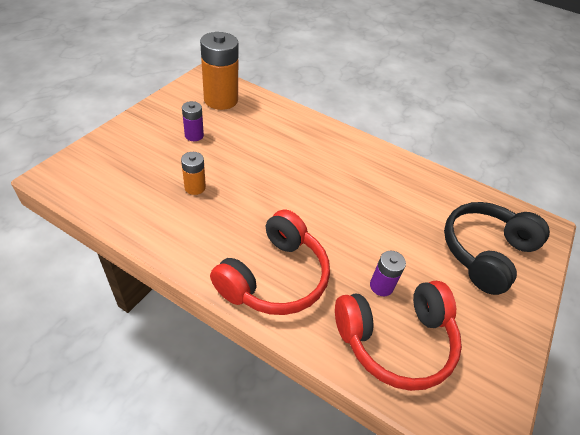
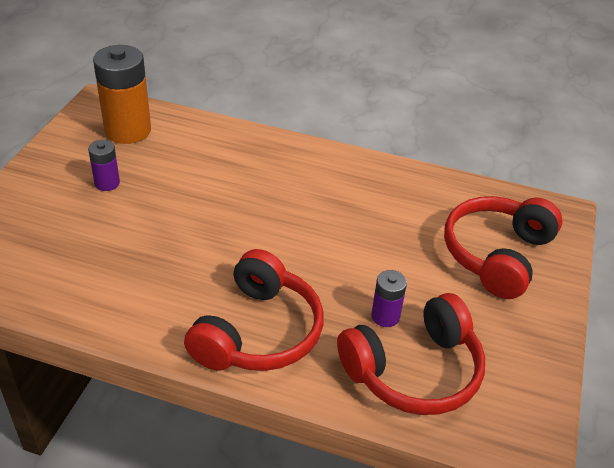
camera: 10 degrees left, 5 degrees down
orange battery [181,152,206,195] -> none
black headphones [444,202,550,295] -> red headphones [444,196,563,299]

